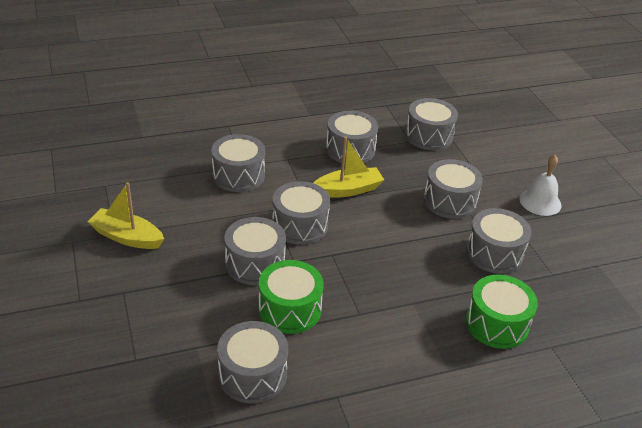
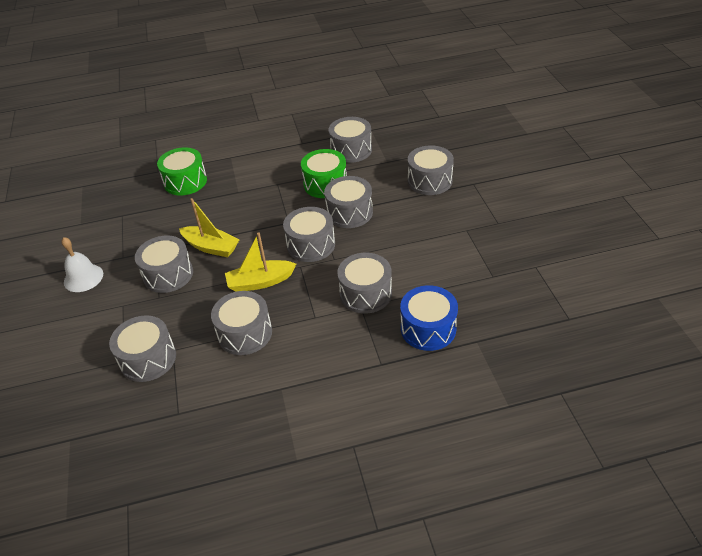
camera: 170 degrees left, 5 degrees up
yellow boat [87,182,164,249] -> yellow boat moved to [179,198,240,257]
grey drum [466,208,531,274] -> grey drum moved to [408,145,454,195]
none -> blue drum [400,285,458,351]

